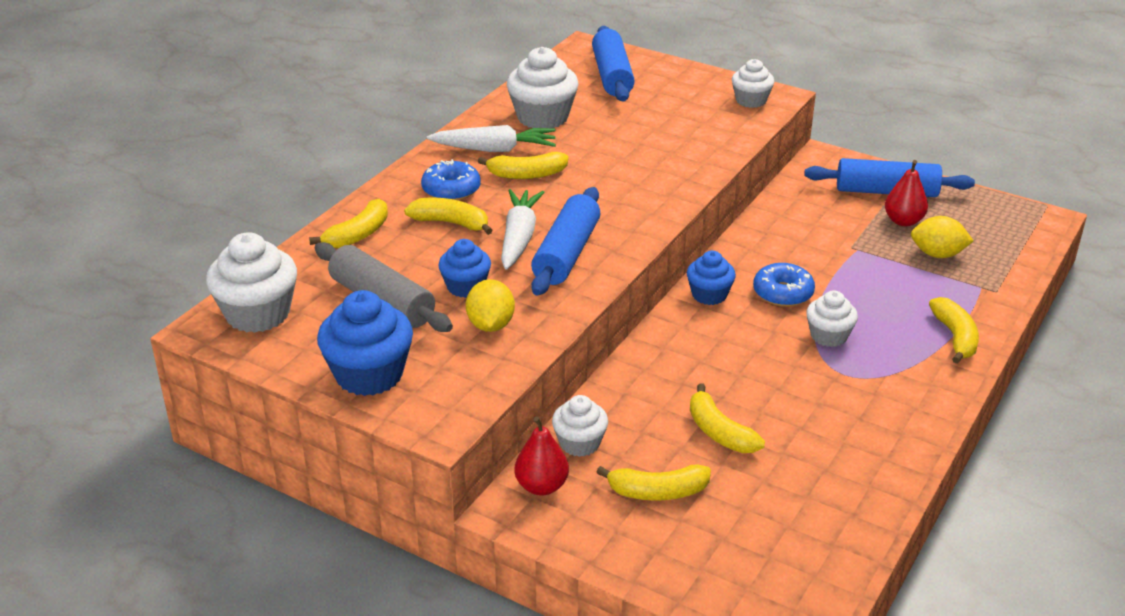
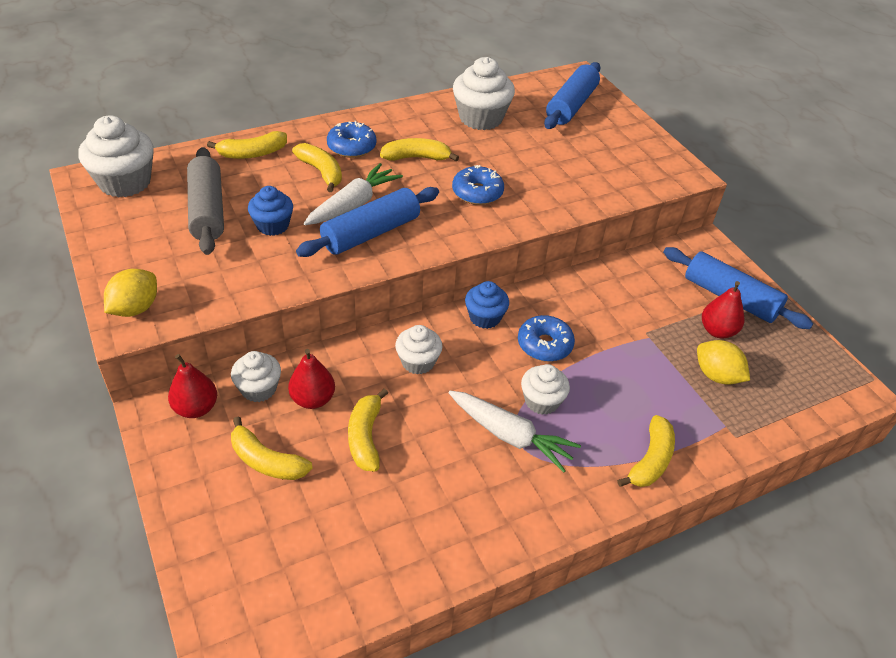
camera: 30 degrees right, 10 degrees up
blue cupcake [317,290,413,396] -> none
white carrot [427,125,556,152] -> white carrot moved to [449,391,581,473]
yellow lemon [466,279,515,332] -> yellow lemon moved to [104,269,157,317]
yellow banana [478,152,568,179] -> yellow banana turned 150 degrees clockwise [380,138,459,161]
white cupcake [732,59,774,108] -> white cupcake moved to [395,325,443,374]
none -> red pear [288,349,335,409]
none -> blue donut [452,165,504,205]

